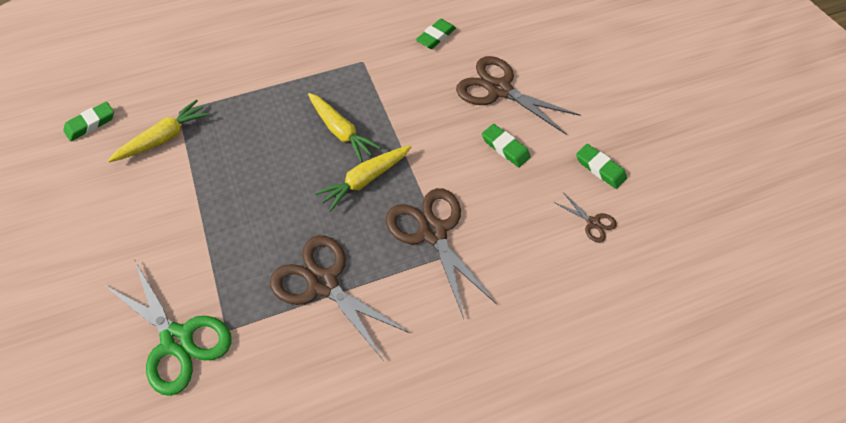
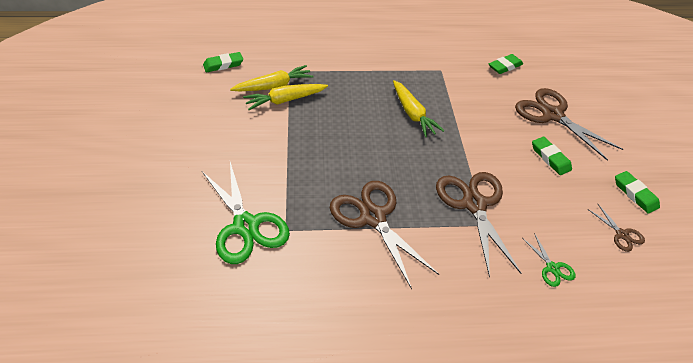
camera: 15 degrees right, 10 degrees down
yellow carrot [315,145,412,212] -> yellow carrot moved to [243,84,328,110]
none -> green scissors [522,233,576,287]

